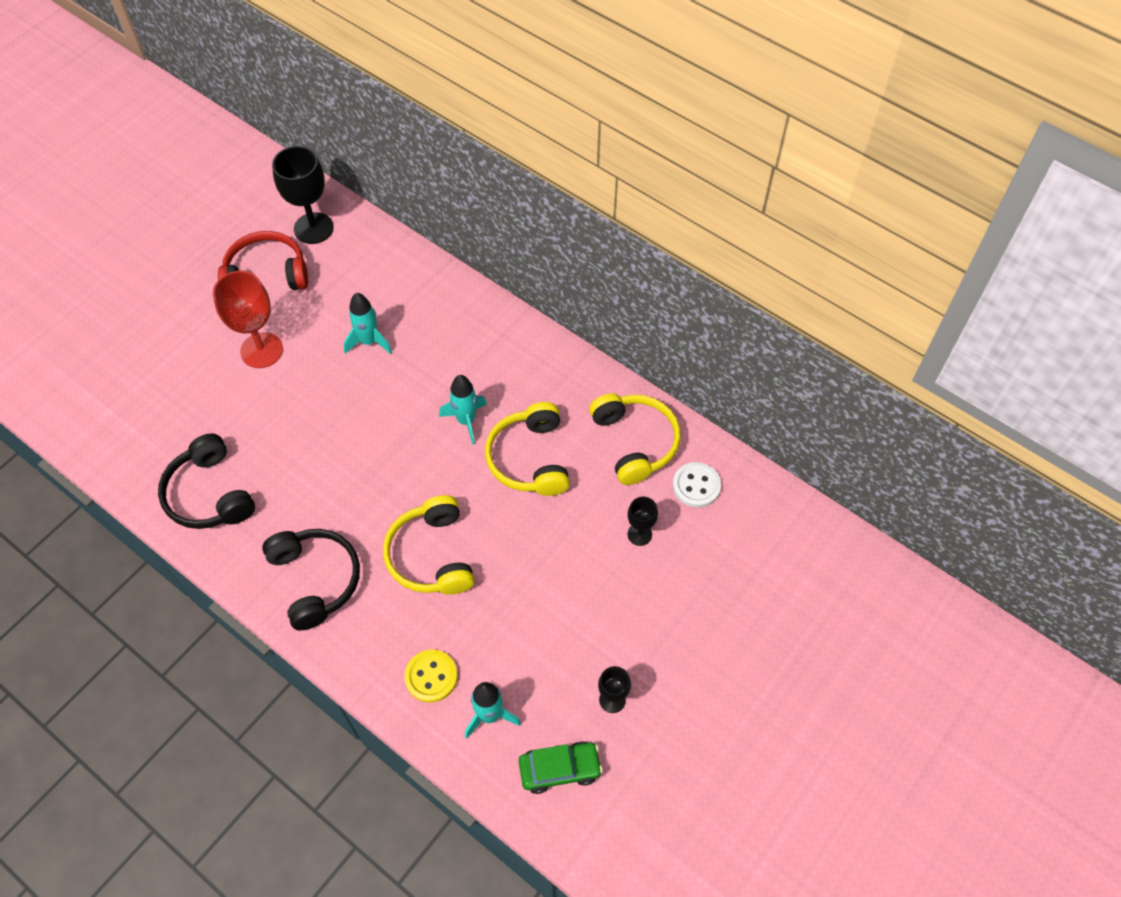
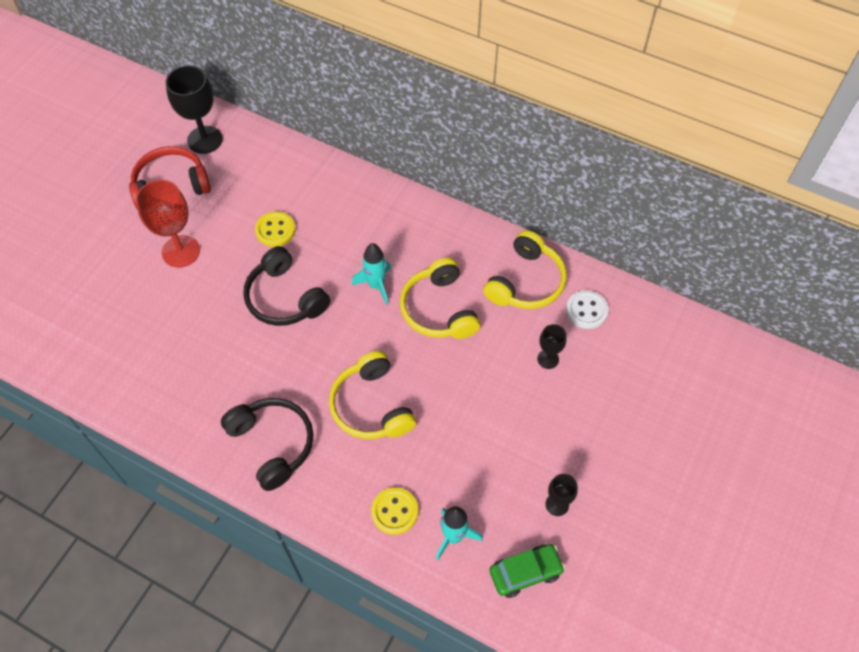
camera: 10 degrees left, 0 degrees up
black headphones [158,434,255,529] -> black headphones moved to [243,246,330,326]
turquoise rocket [343,293,392,354] -> yellow button [255,211,295,247]
yellow headphones [589,393,680,485] -> yellow headphones turned 60 degrees clockwise [483,230,567,309]

